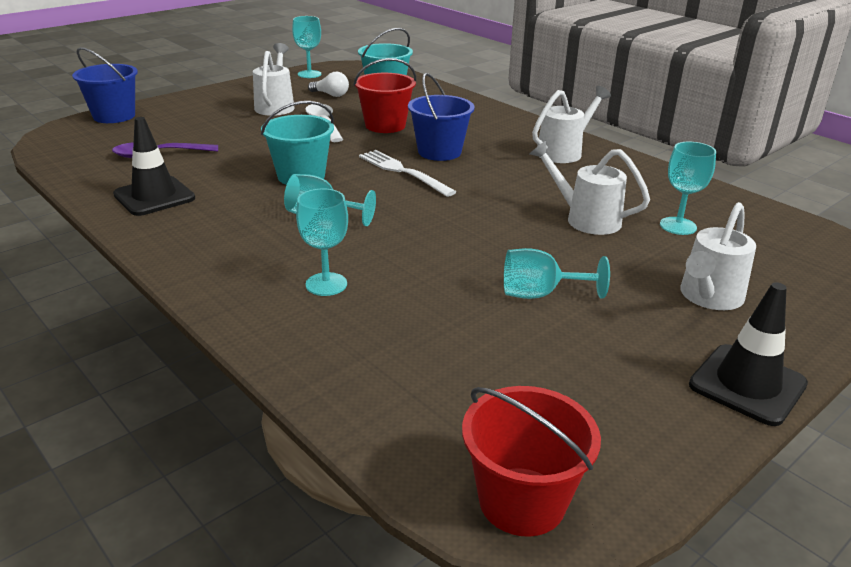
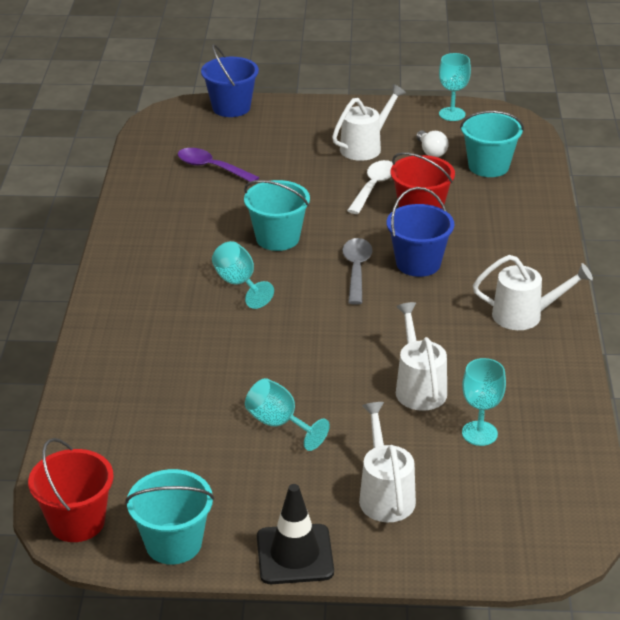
camera: 45 degrees right, 5 degrees up
black traffic cone [113,117,195,216] -> none
turquoise goblet [296,189,348,296] -> none
white fork [359,150,456,197] -> grey spoon [342,238,373,305]
white watering can [680,202,756,310] -> white watering can turned 90 degrees clockwise [359,402,416,522]
none -> turquoise bucket [125,469,215,565]

